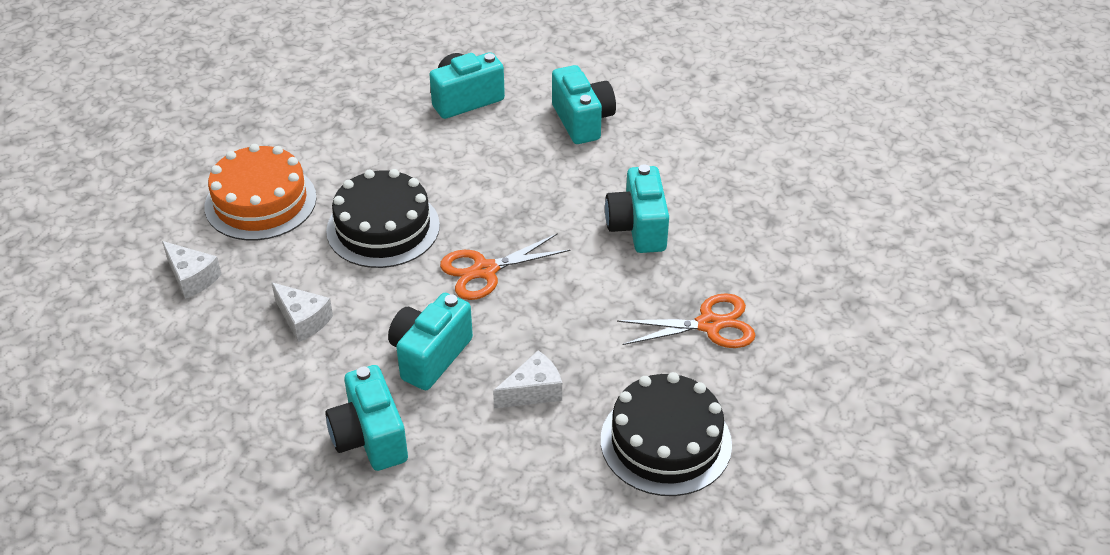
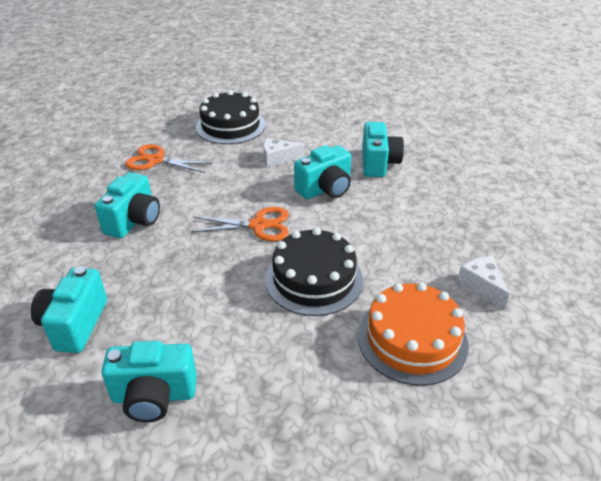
camera: 155 degrees left, 5 degrees down
white cheese [272,283,333,342] -> none

